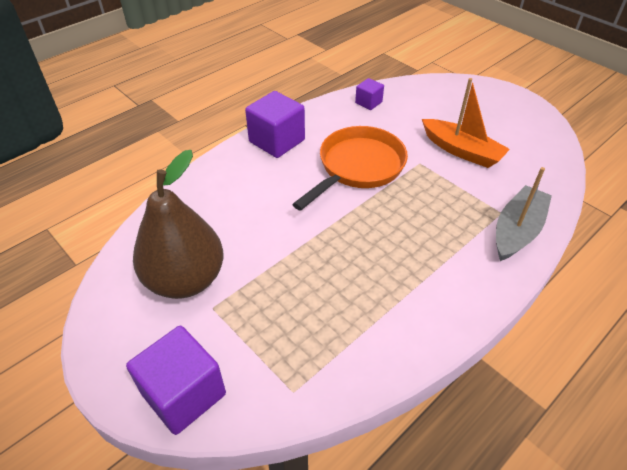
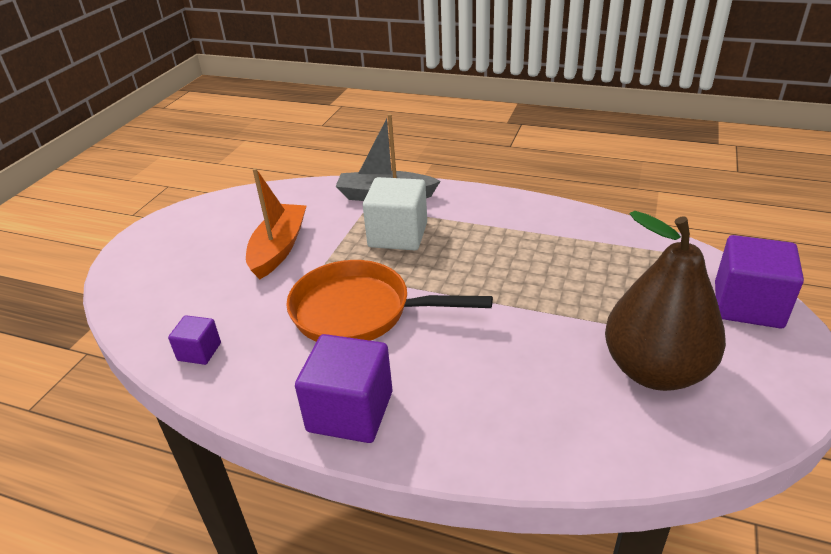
camera: 115 degrees left, 10 degrees down
none -> white cube [363,177,427,250]

